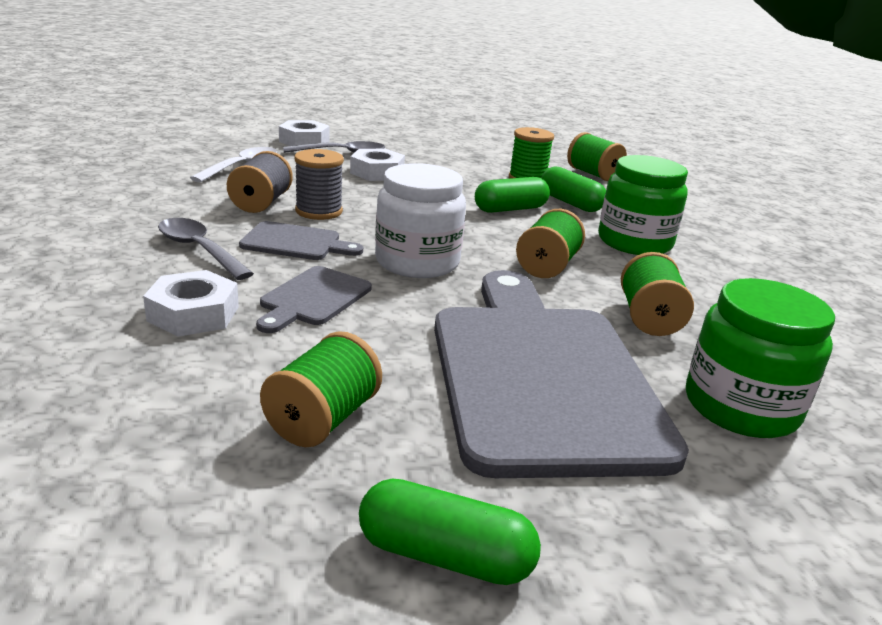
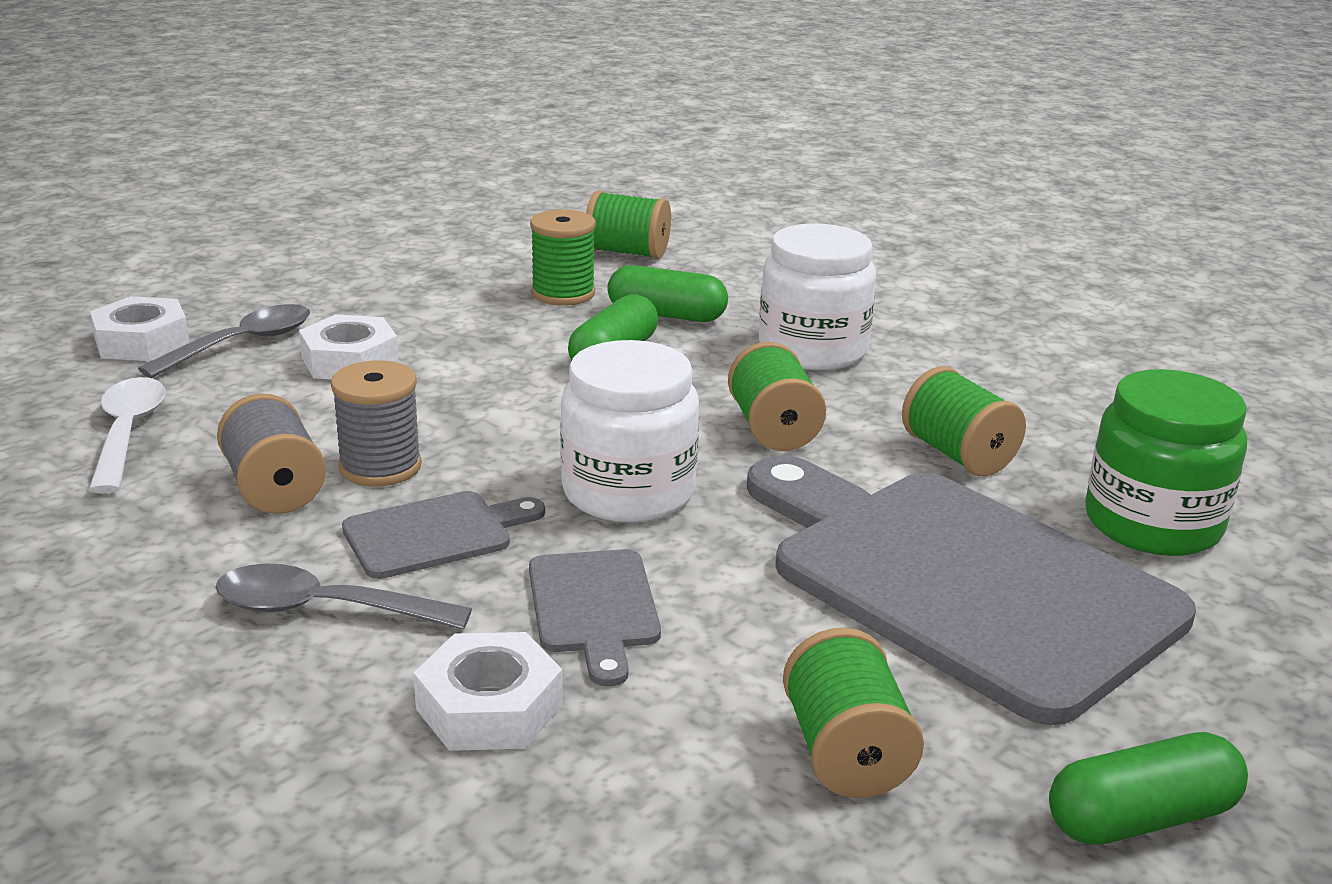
camera: 35 degrees left, 0 degrees up
green jar [598,155,688,255] -> white jar [759,223,876,370]

